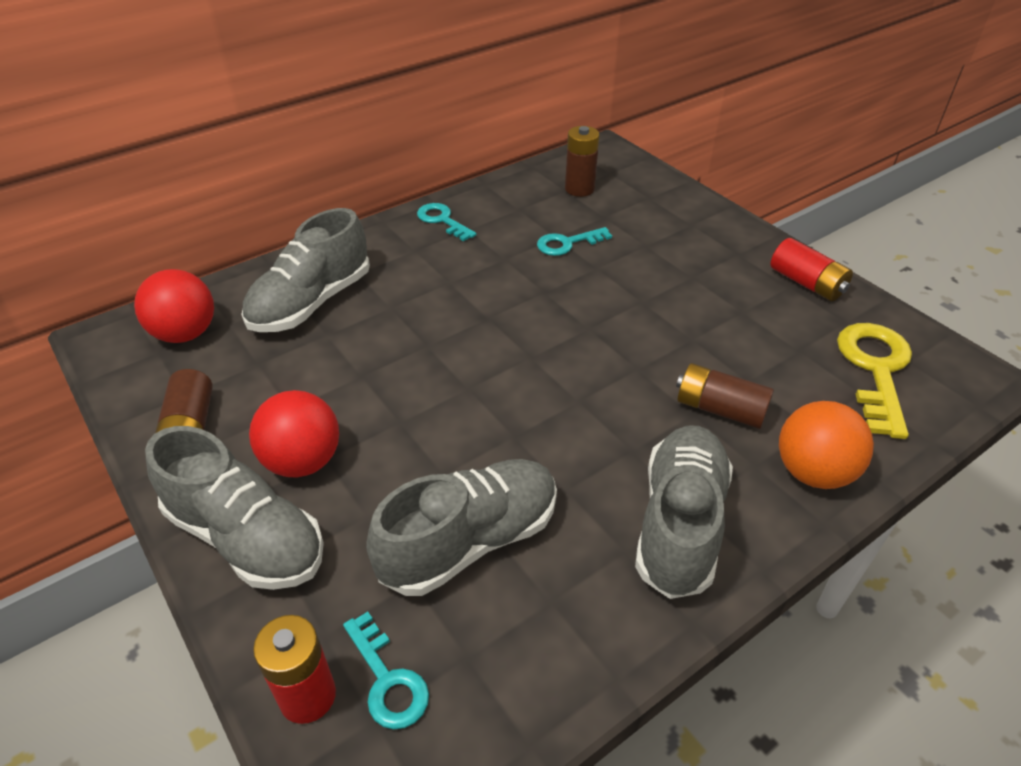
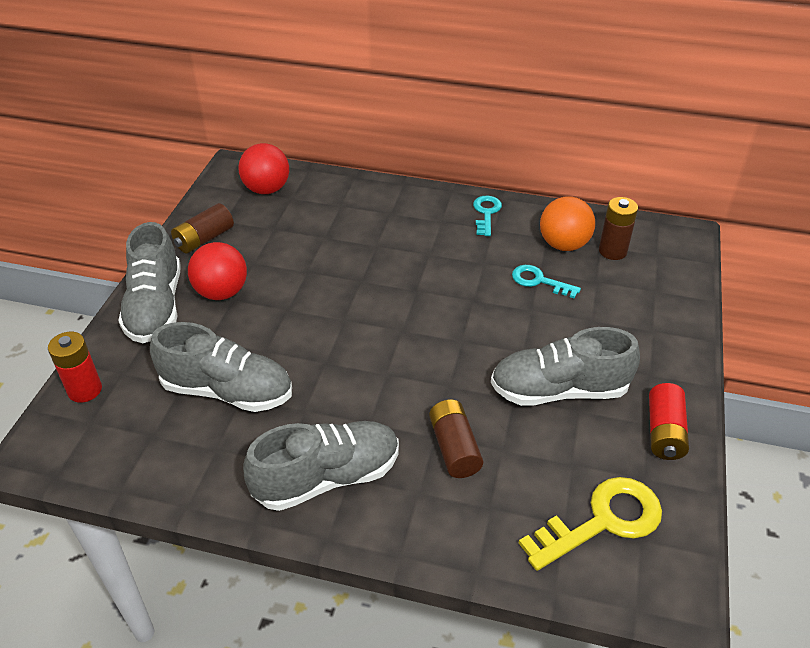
camera: 50 degrees right, 0 degrees up
grey shoe [241,208,370,332] -> grey shoe moved to [491,327,640,406]
turquoise key [343,612,429,729] -> none
orange ball [779,401,874,489] -> orange ball moved to [540,196,595,251]

